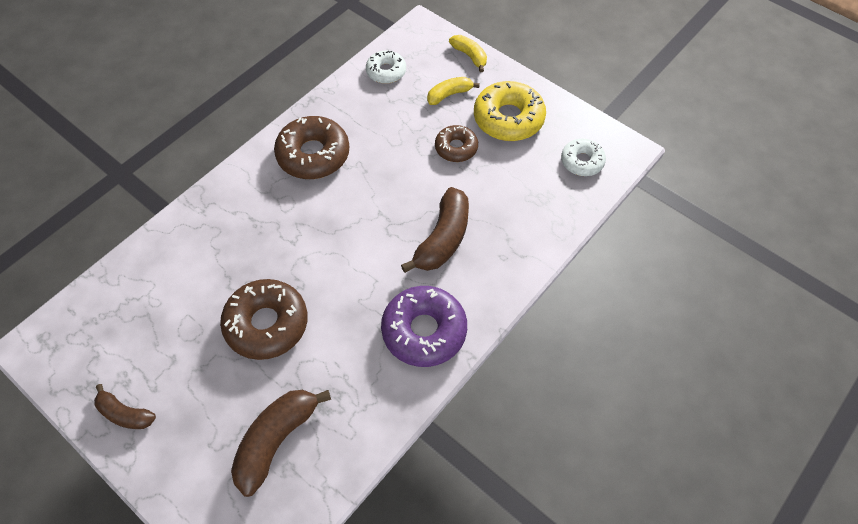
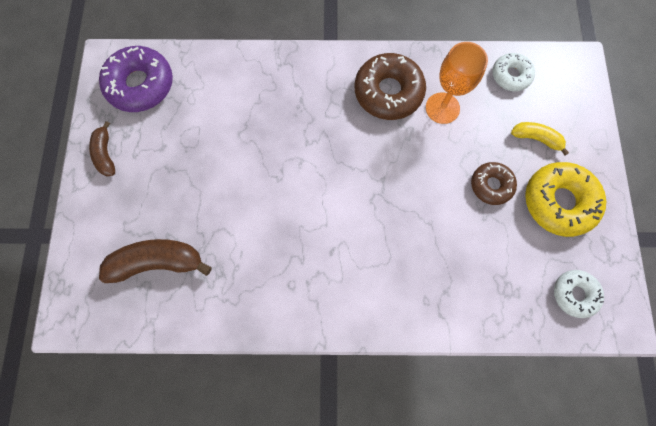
camera: 50 degrees right, 15 degrees up
brown donut [220,279,308,360] -> none
purple donut [381,286,467,367] -> purple donut moved to [99,46,173,112]
brown banana [401,187,469,273] -> none
yellow banana [449,35,487,72] -> none
none -> orange goblet [426,42,488,124]

